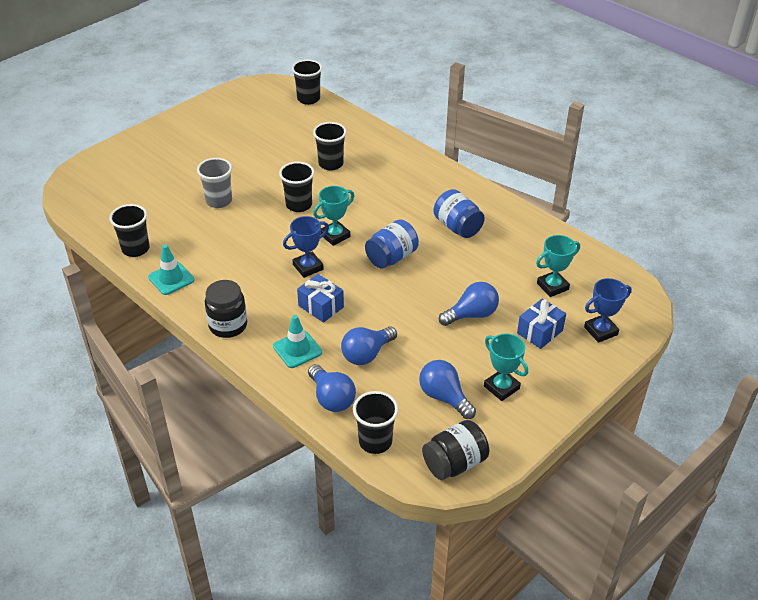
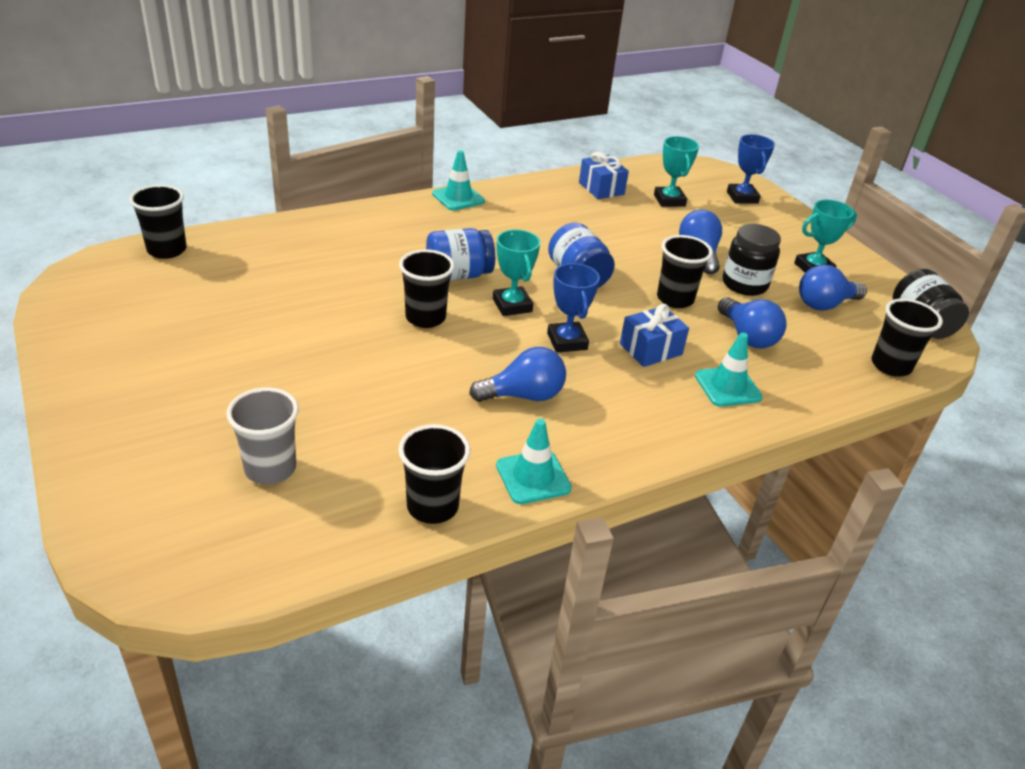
camera: 75 degrees left, 5 degrees down
grey cup [197,158,232,208] -> grey cup moved to [226,388,299,485]
black jar [205,280,247,338] -> black jar moved to [723,224,781,296]
blue light bulb [308,364,356,412] -> blue light bulb moved to [469,347,566,402]
black cup [313,122,347,171] -> black cup moved to [657,235,713,308]
blue jar [433,189,485,238] -> blue jar moved to [426,228,495,281]
blue gift [517,298,566,349] -> blue gift moved to [579,152,629,199]
none -> turquoise traffic cone [432,150,485,211]

